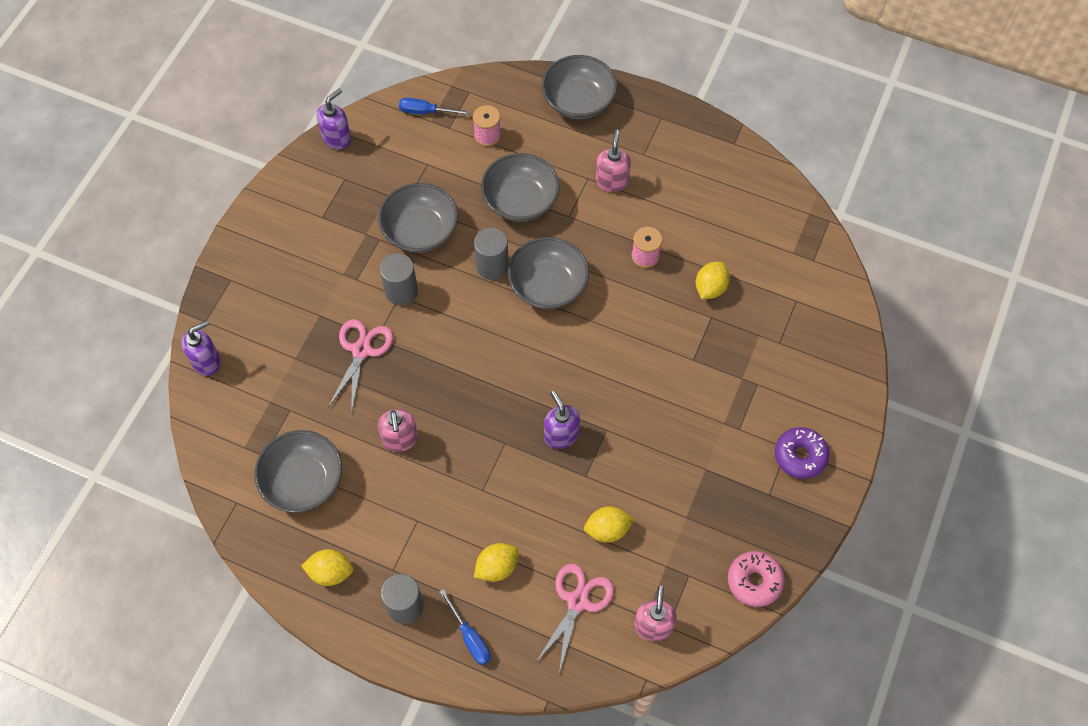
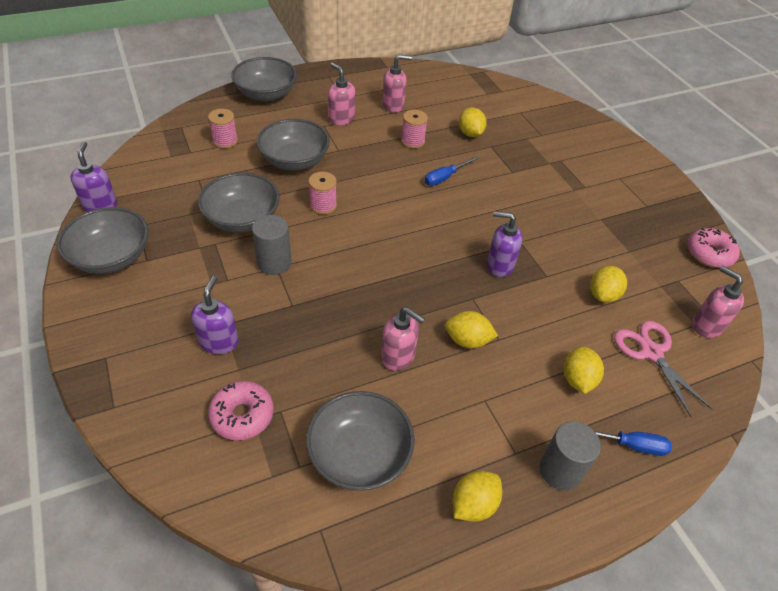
camera: 50 degrees left, 15 degrees down
purple soap dispenser [181,320,221,376] -> purple soap dispenser moved to [191,276,239,354]
pink scissors [328,319,393,414] -> none
blue screwdriver [399,98,470,115] -> blue screwdriver moved to [424,156,479,186]
grey cylinder [474,228,509,280] -> pink spool [308,172,337,215]
grey bowl [508,237,589,309] -> grey bowl moved to [57,207,148,274]
purple donut [775,427,829,479] -> none
none -> pink donut [208,381,274,441]
none -> pink soap dispenser [382,54,412,113]
none -> yellow lemon [445,311,498,348]

